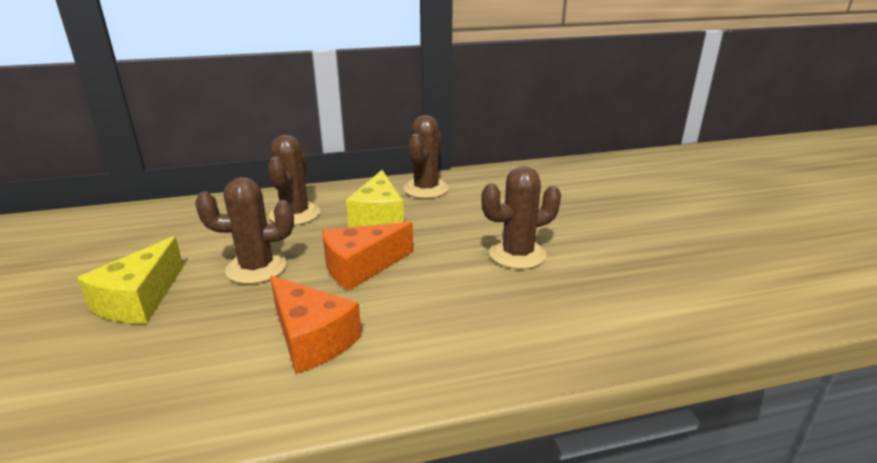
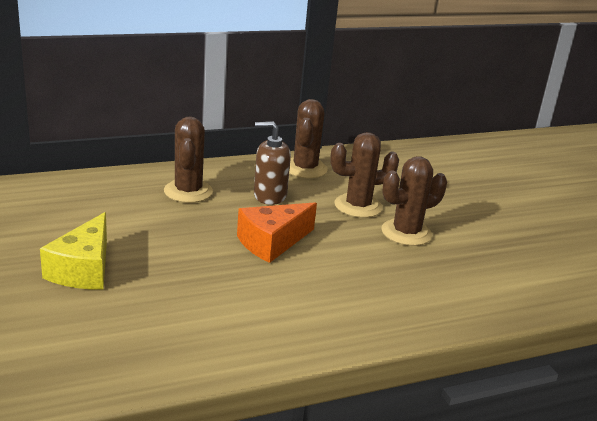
camera: 10 degrees left, 0 degrees up
brown cactus [195,177,294,284] -> brown cactus moved to [330,132,399,218]
orange cheese [270,275,362,374] -> none
yellow cheese [346,170,404,227] -> brown soap dispenser [254,121,291,205]

